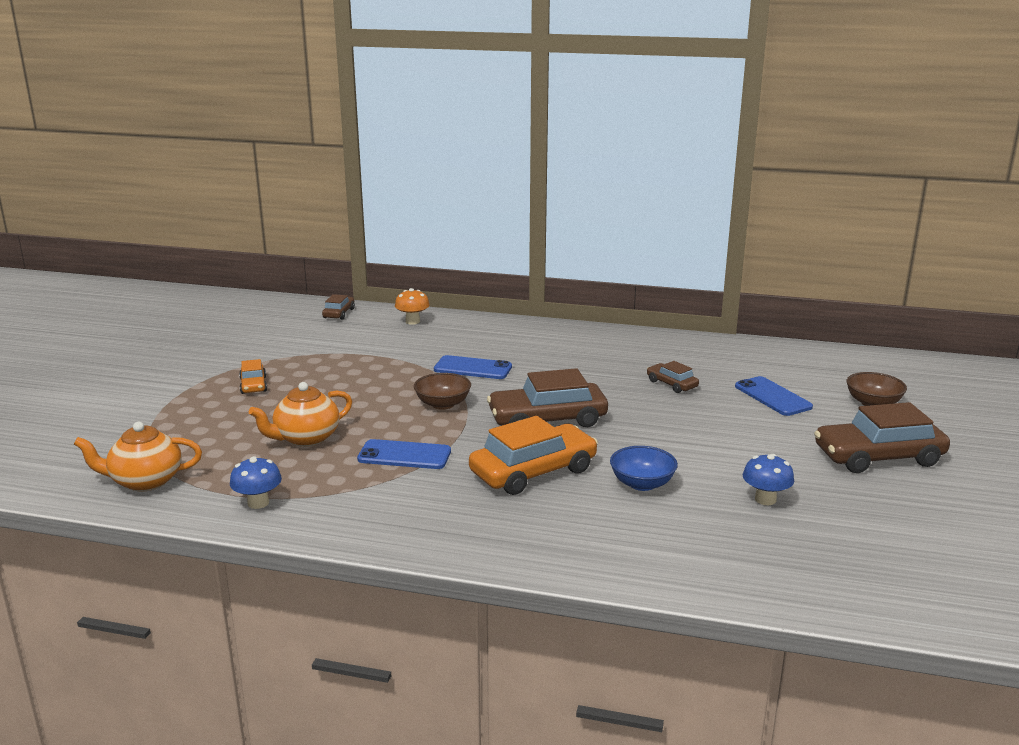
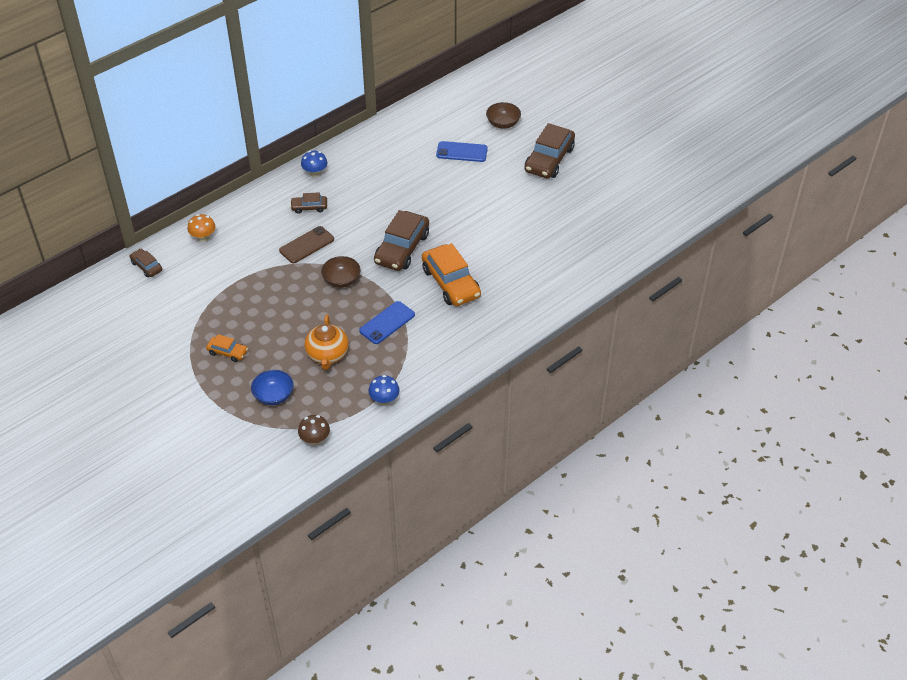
camera: 55 degrees left, 25 degrees up
orange teapot [74,422,202,491] -> brown mushroom [298,415,330,445]
blue phone [434,355,512,379] -> brown phone [279,226,334,263]
orange car [469,416,598,495] -> orange car turned 150 degrees clockwise [422,243,481,306]
blue bowl [610,446,678,491] -> blue bowl moved to [251,370,294,405]
brown car [647,361,699,393] -> brown car moved to [290,192,327,214]
blue mushroom [743,454,794,505] -> blue mushroom moved to [301,151,327,177]

